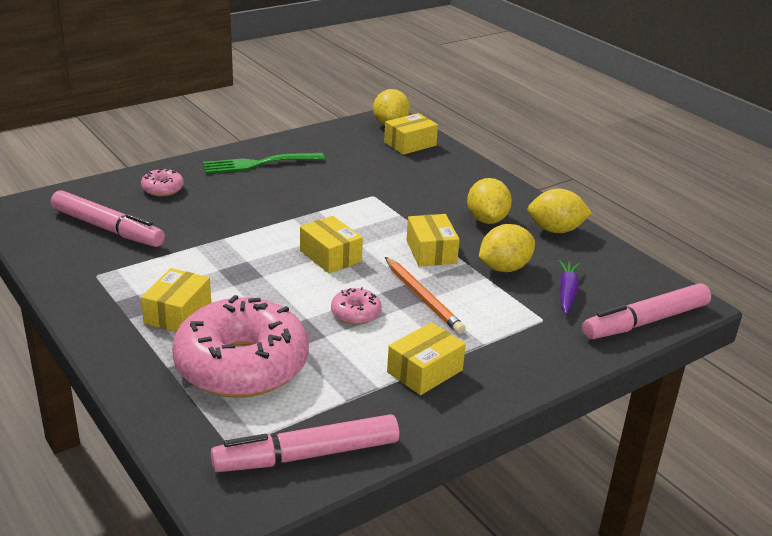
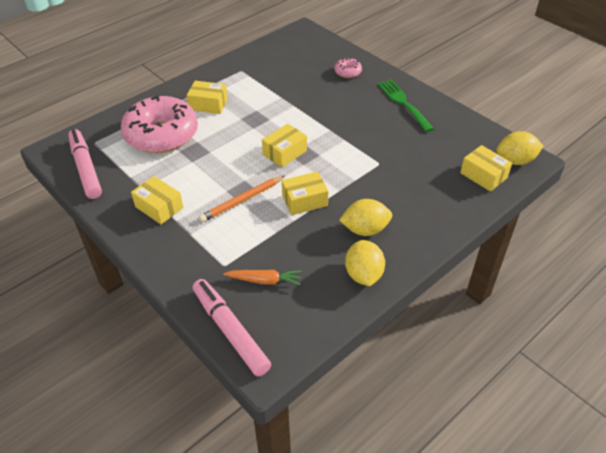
camera: 85 degrees right, 15 degrees up
pink marker [51,190,165,247] -> none
pink donut [331,287,381,325] -> none
yellow lemon [479,224,535,272] -> none
purple carrot [558,260,581,315] -> orange carrot [223,270,301,285]

